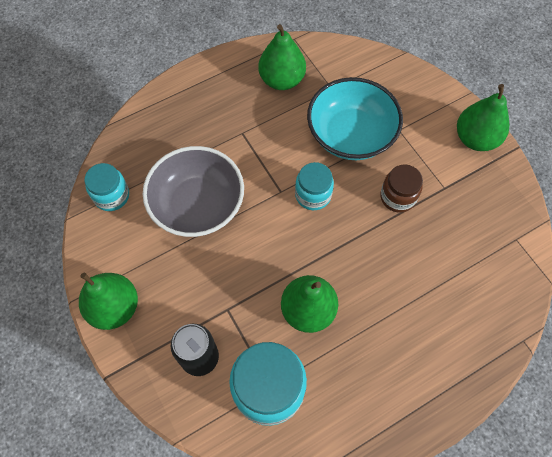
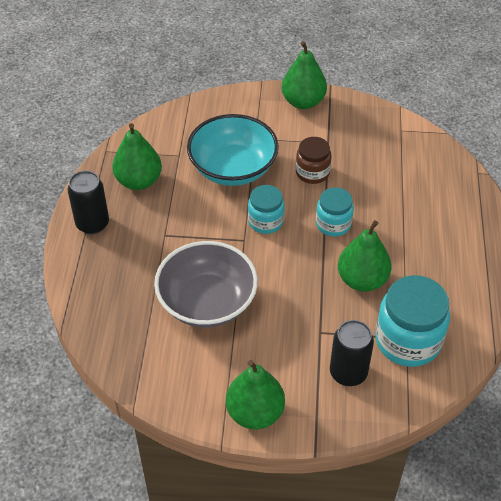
camera: 55 degrees left, 15 degrees down
turquoise jar [85,163,129,211] -> turquoise jar moved to [316,187,354,236]
none -> black can [68,171,109,234]

